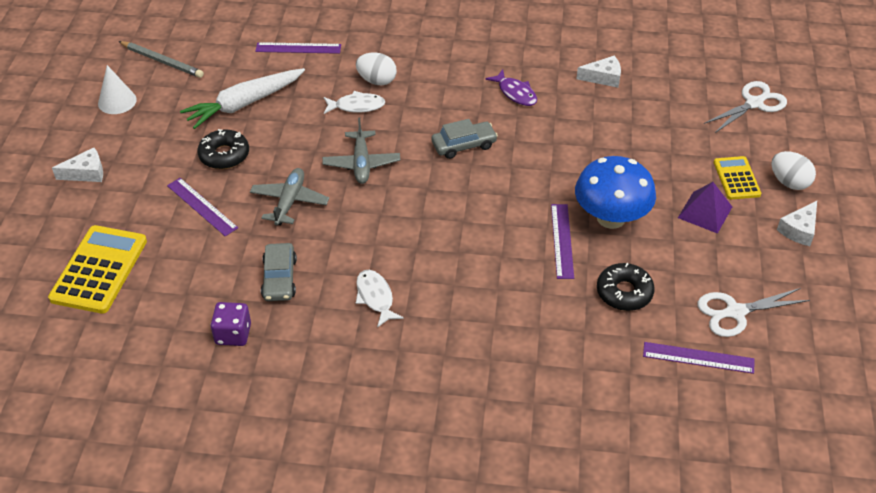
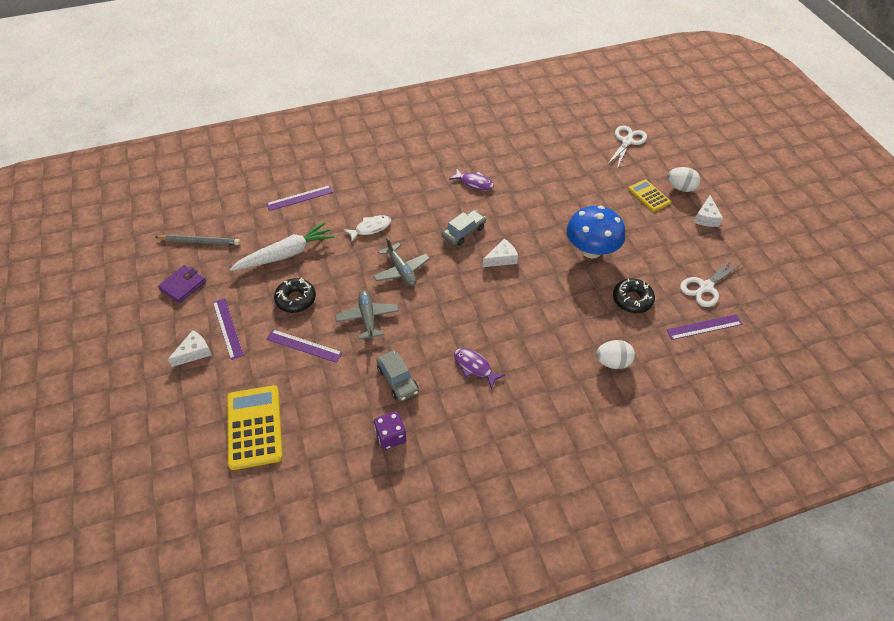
camera: 25 degrees left, 5 degrees up
white cone [98,65,137,114] -> purple wallet [158,265,206,303]
white carrot [180,68,305,129] -> white carrot turned 150 degrees counterclockwise [230,222,335,271]
white egg [356,52,397,86] -> white egg moved to [596,340,635,369]
white fish [356,270,404,328] -> purple fish [454,348,505,389]
purple ruler [551,204,574,279] -> purple ruler moved to [213,298,244,360]
white cheese [576,56,621,88] -> white cheese moved to [483,239,518,267]
purple pyramid [678,182,732,234] -> none

